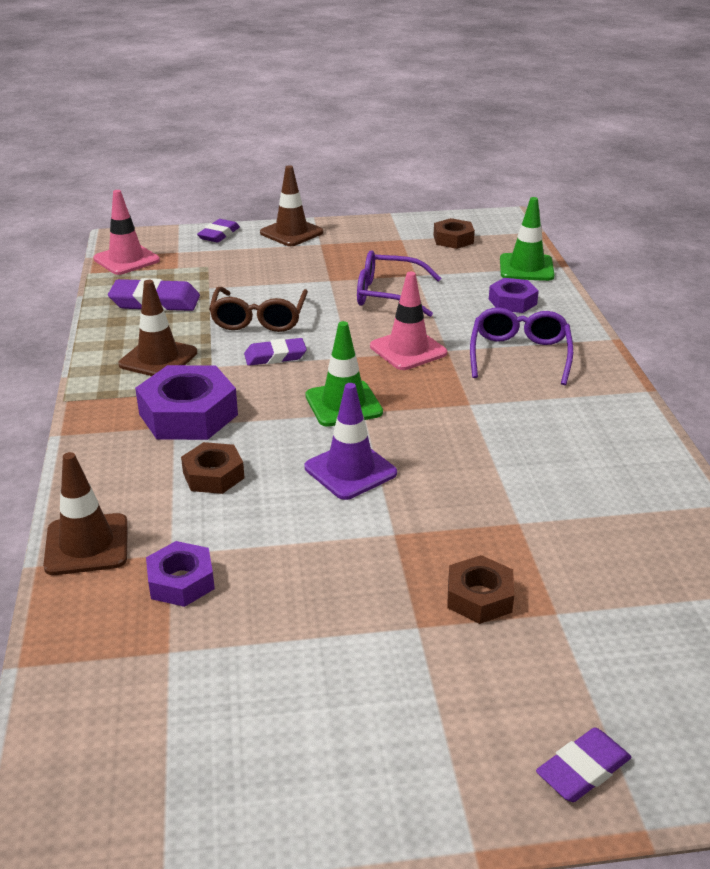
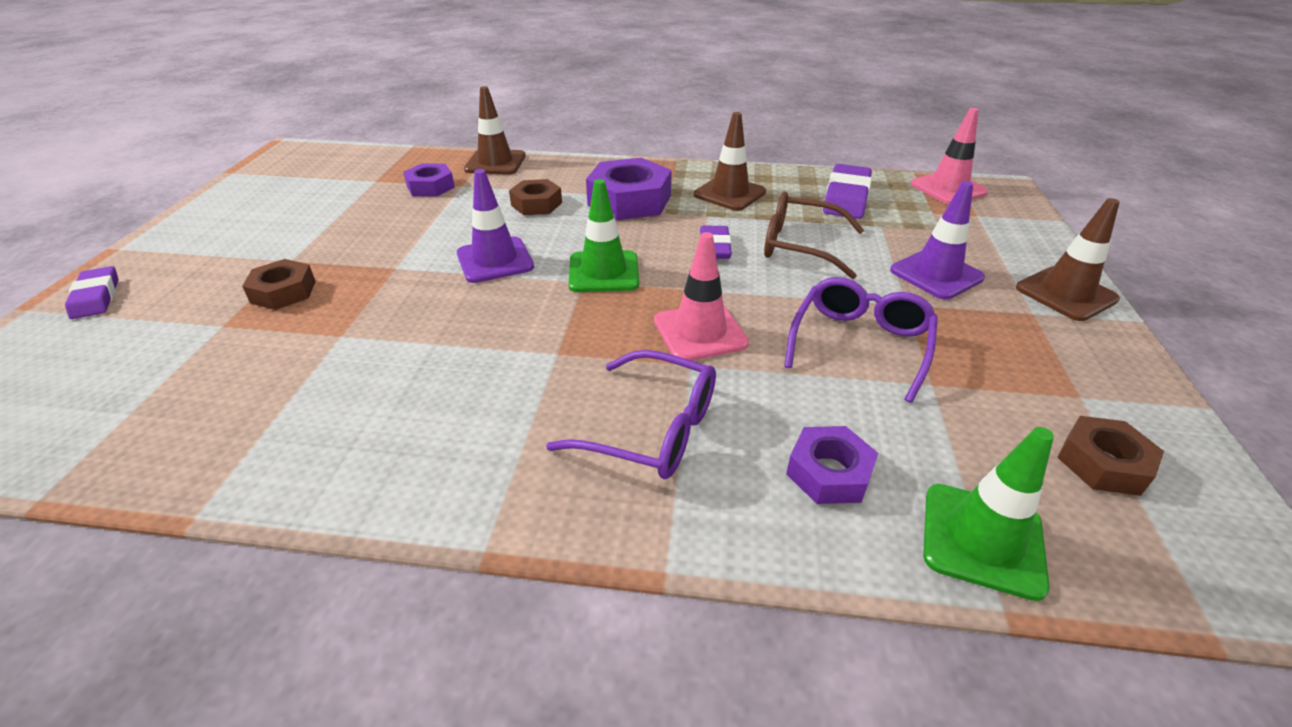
camera: 105 degrees right, 5 degrees up
purple eraser [197,219,240,243] -> none
none -> purple traffic cone [890,181,985,300]

